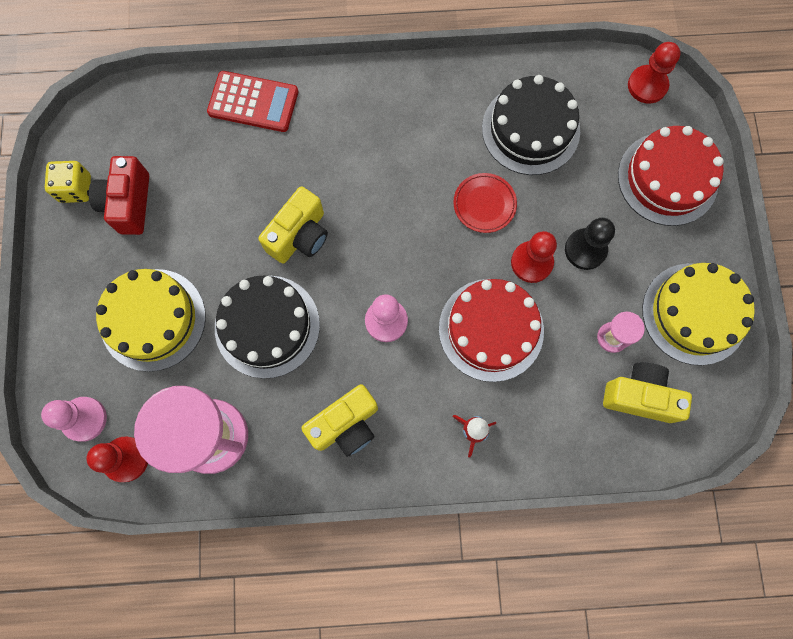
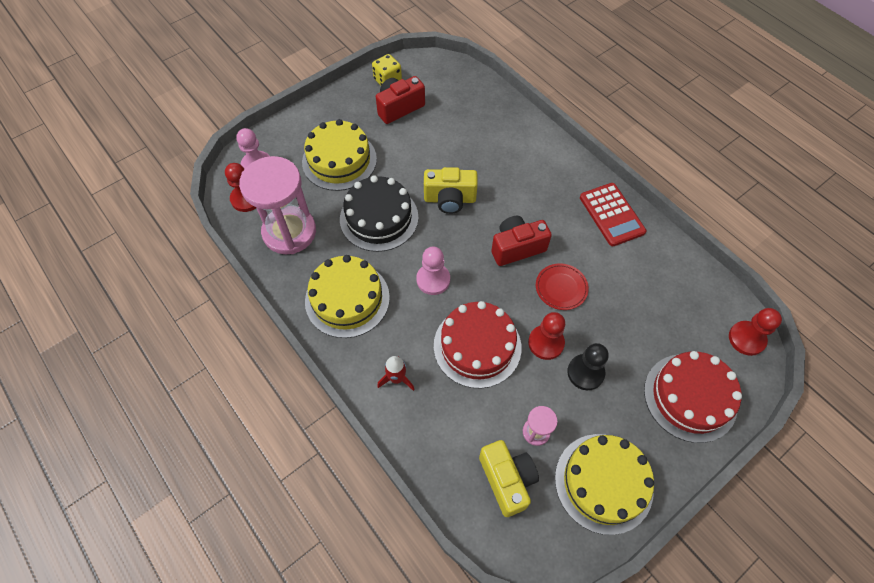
camera: 55 degrees right, 15 degrees down
red calculator [207,71,298,132] -> red calculator moved to [580,183,646,246]
yellow camera [301,384,378,457] -> yellow cake [305,255,390,338]
black cake [482,75,580,175] -> none
none -> red camera [491,216,552,266]

